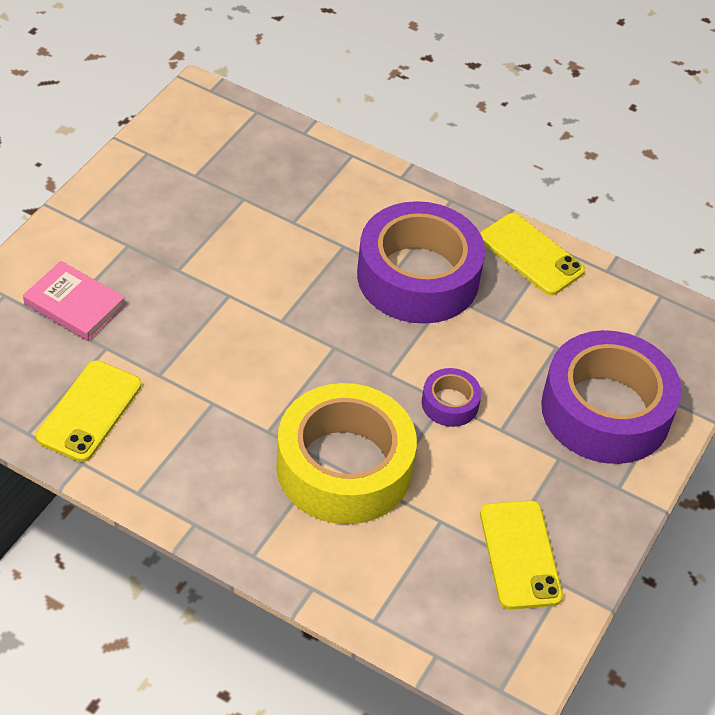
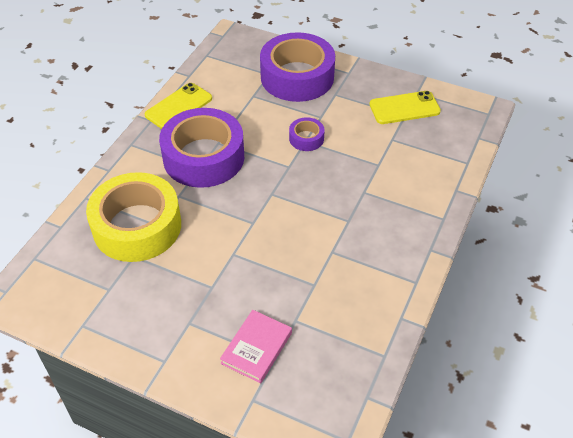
camera: 90 degrees left, 0 degrees up
yellow phone [36,360,141,462] -> none
yellow tape [276,383,417,524] -> yellow tape moved to [86,172,181,262]

